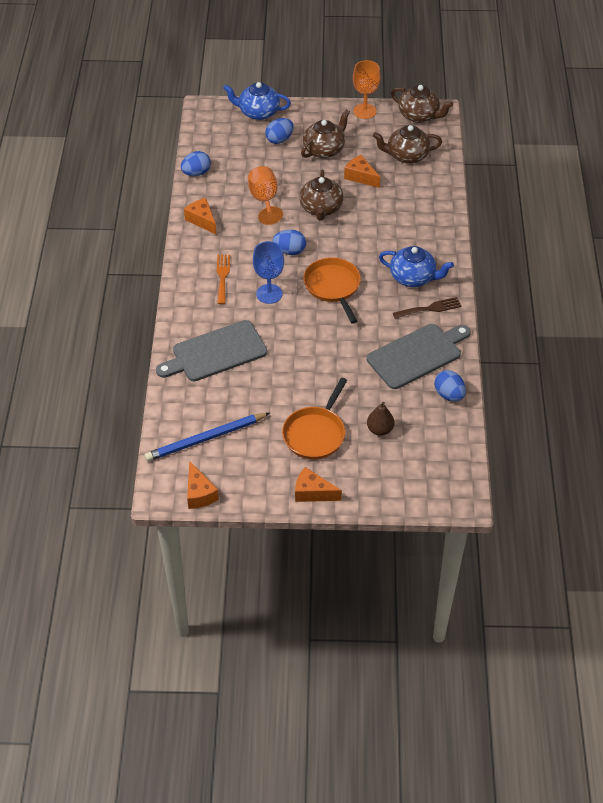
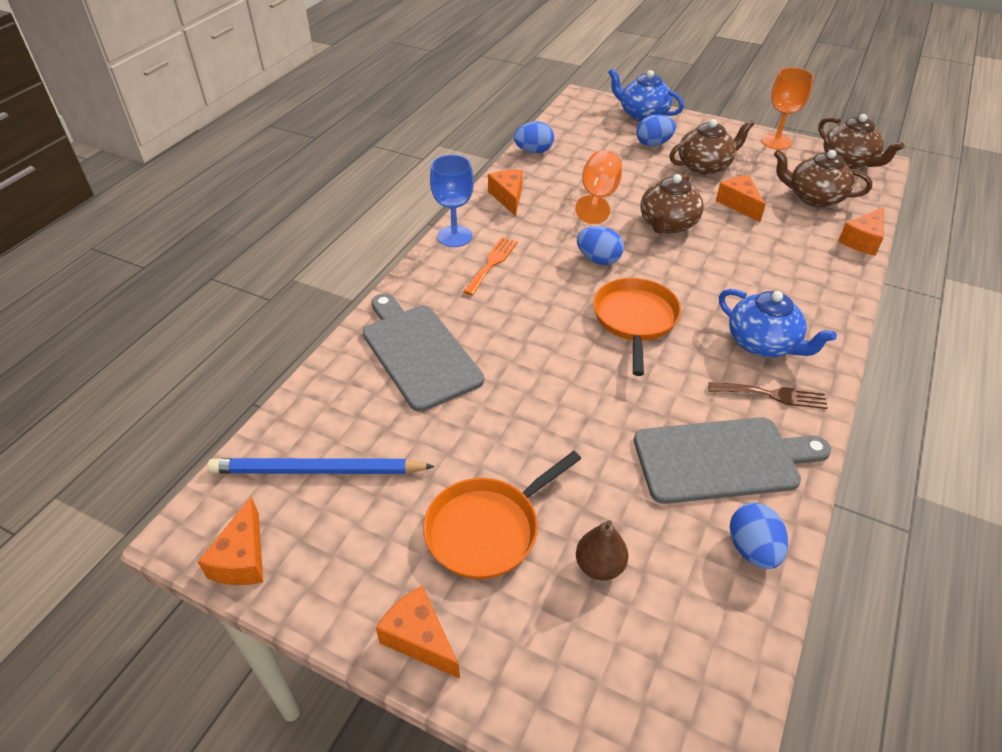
camera: 25 degrees right, 5 degrees down
grey cutting board [156,320,267,381] -> grey cutting board turned 60 degrees clockwise [363,293,484,412]
blue goblet [253,241,284,304] -> blue goblet moved to [430,155,474,247]
none -> orange cheese [838,207,884,256]

